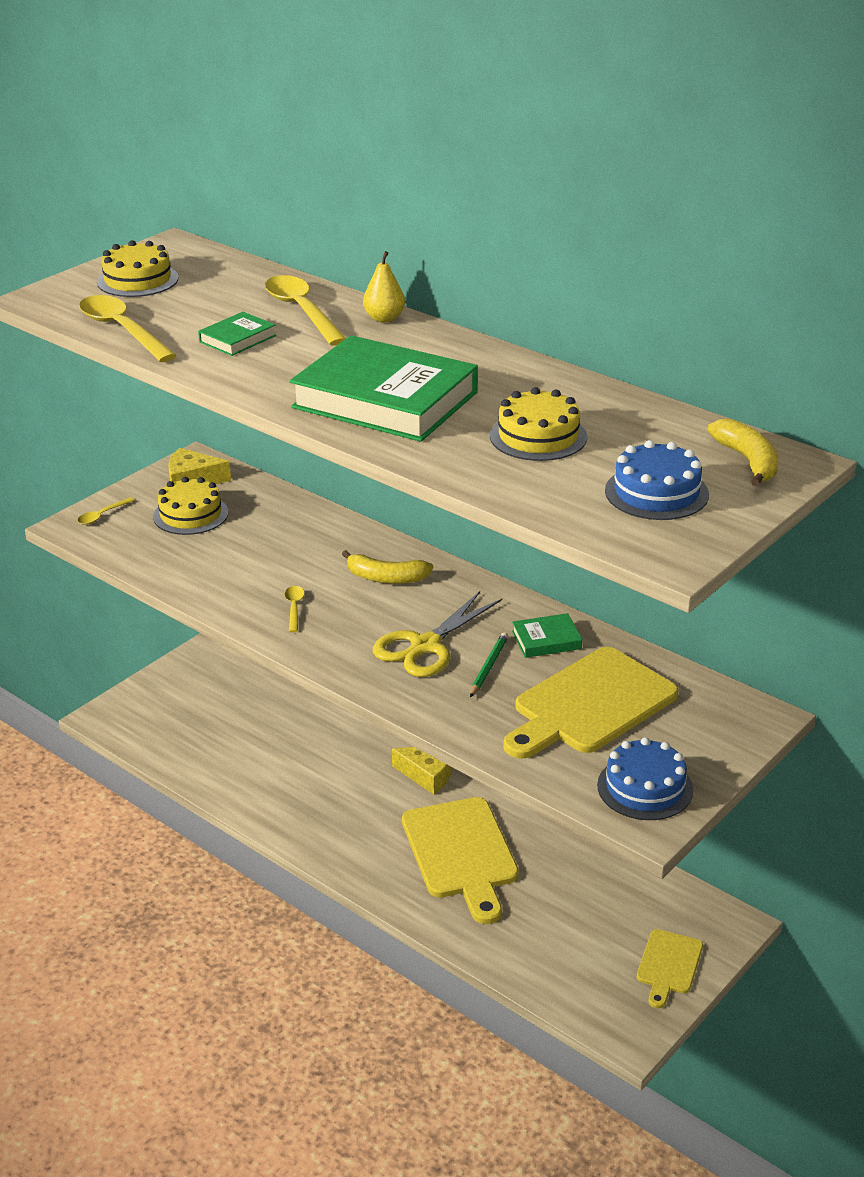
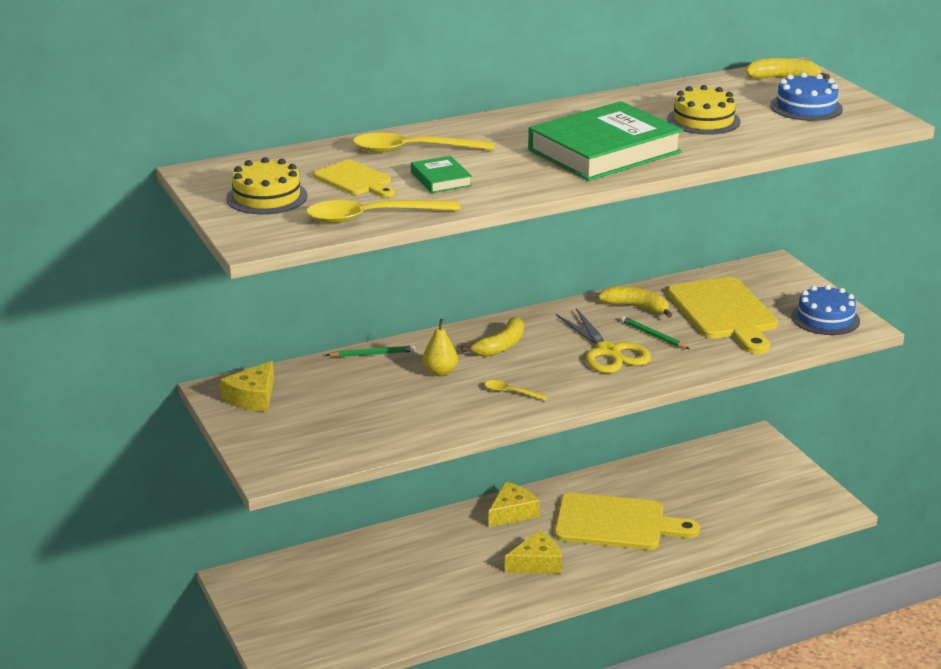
camera: 65 degrees left, 5 degrees down
yellow spoon [77,497,135,525] -> none
yellow cake [153,477,228,535] -> none
yellow pear [363,251,405,322] -> yellow pear moved to [423,319,458,376]
green book [512,613,582,658] -> yellow banana [598,286,672,318]
yellow cutting board [637,929,703,1008] -> yellow cutting board moved to [314,160,395,197]
none -> green pencil [326,345,415,357]
none -> yellow cheese [505,530,562,574]

